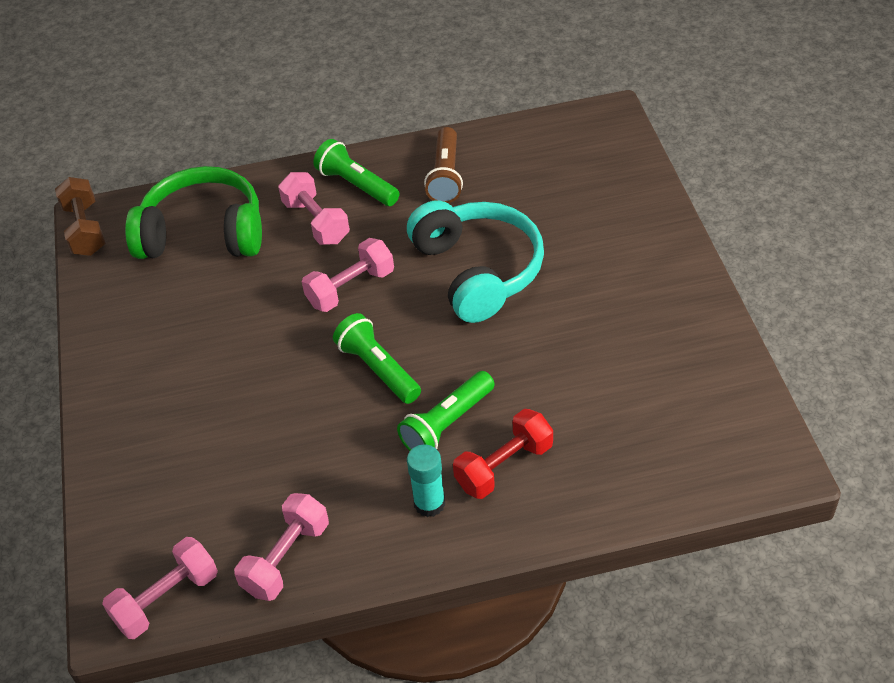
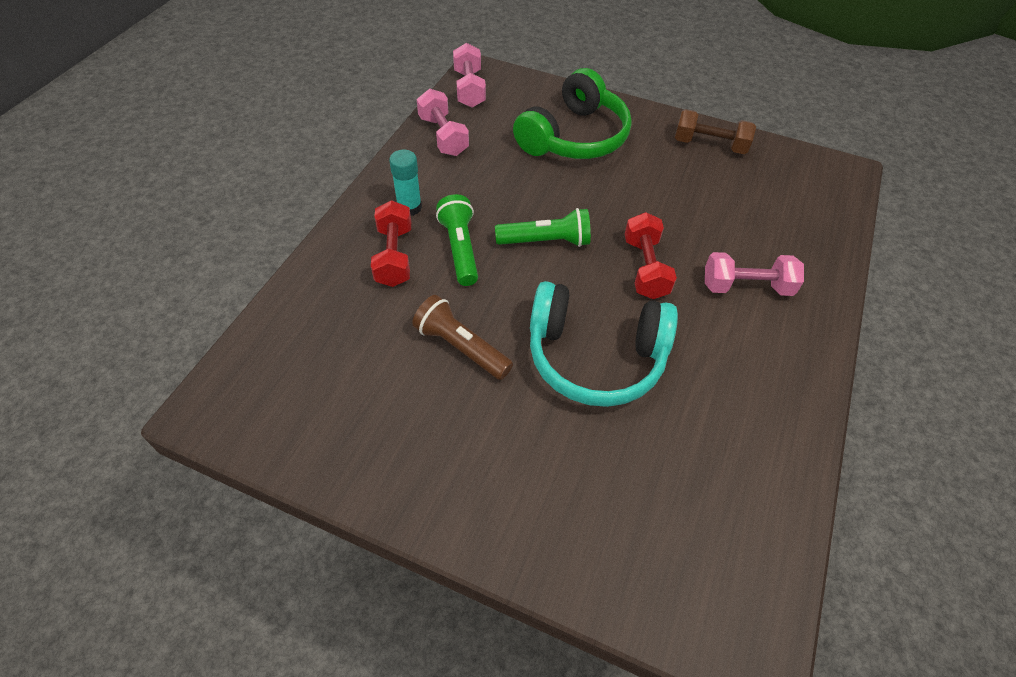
camera: 120 degrees right, 5 degrees up
brown dumbbell [55,177,106,256] -> brown dumbbell moved to [675,109,756,154]
green headphones [125,166,262,259] -> green headphones moved to [513,68,632,159]
pink dumbbell [302,238,394,312] -> red dumbbell [625,212,677,299]
green flashlight [313,139,400,206] -> none
brown flashlight [424,127,463,203] -> brown flashlight moved to [412,295,513,380]

